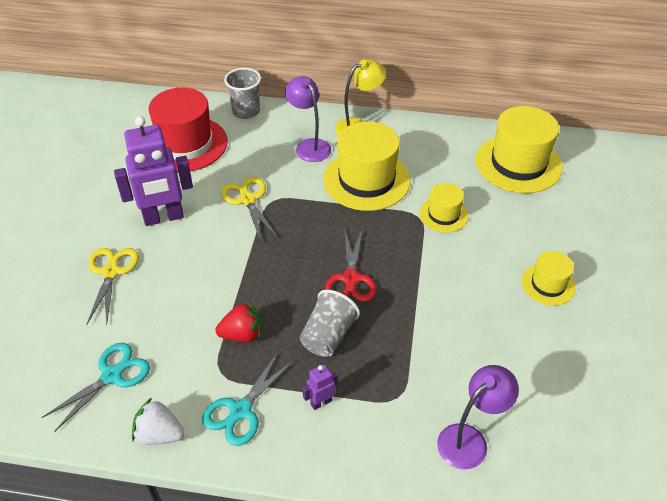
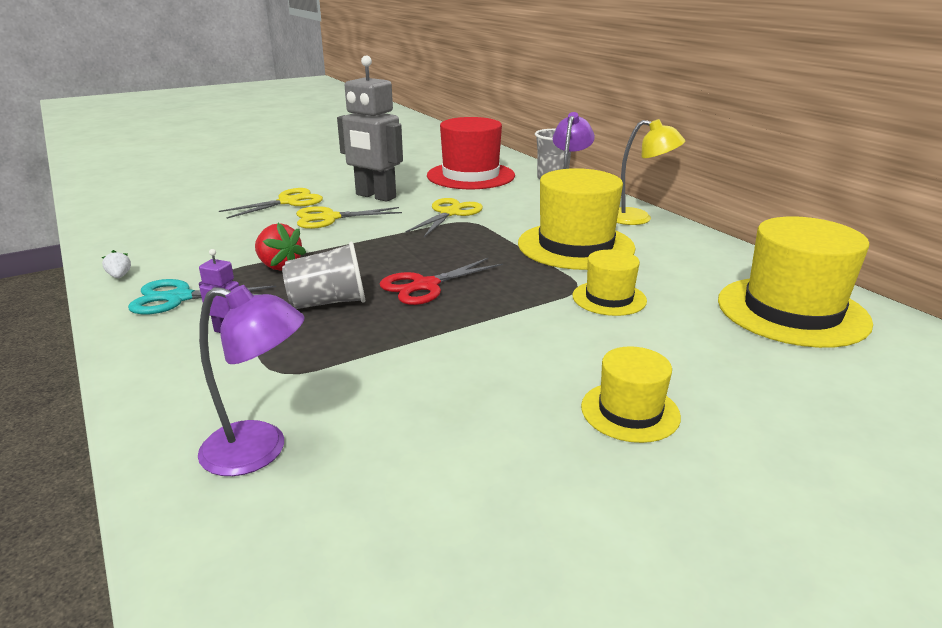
camera: 50 degrees right, 20 degrees down
turquoise scissors [41,343,150,432] -> none
purple robot [114,116,193,226] -> grey robot [337,56,403,202]
white strawberry [132,398,184,445] -> white strawberry [102,250,131,278], size x0.53
none -> yellow scissors [296,206,402,229]

